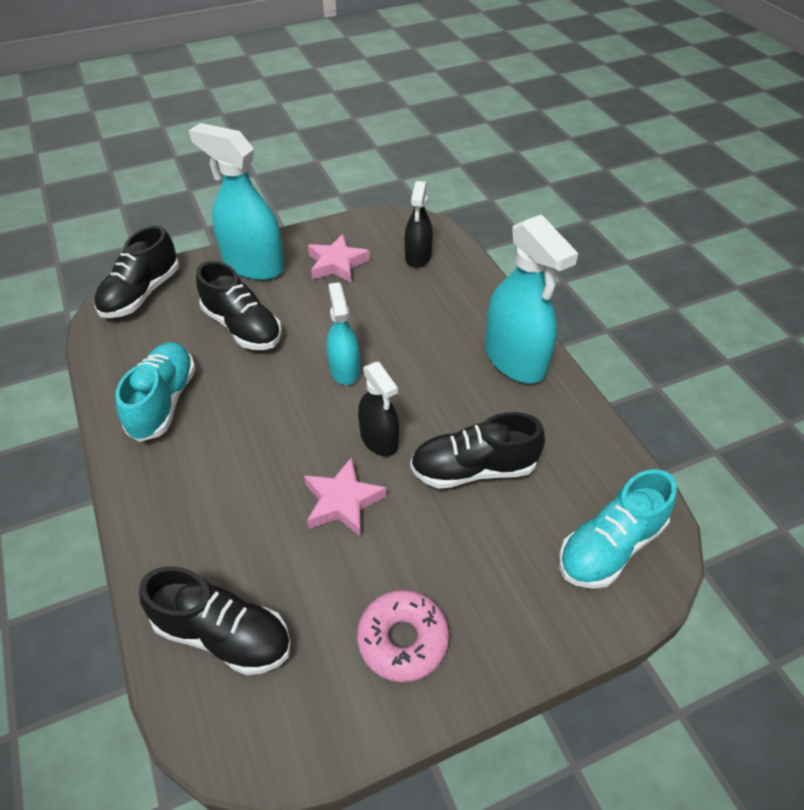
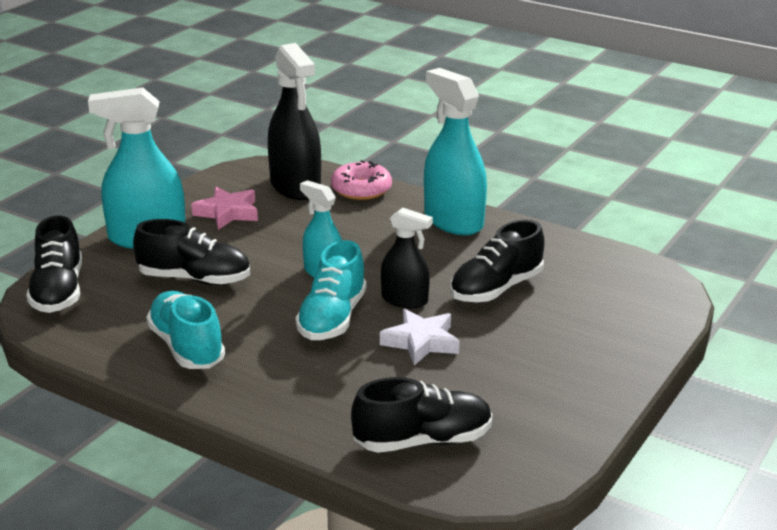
camera: 35 degrees left, 20 degrees down
pink star [304,457,387,537] -> white star [380,309,459,365]
pink donut [357,590,449,682] -> pink donut moved to [331,160,392,200]
black spray bottle [405,181,433,268] -> black spray bottle [268,43,321,200], size x1.71
turquoise spray bottle [485,214,578,383] -> turquoise spray bottle turned 150 degrees counterclockwise [424,68,487,235]
turquoise shoe [559,469,677,589] -> turquoise shoe moved to [296,240,367,340]

